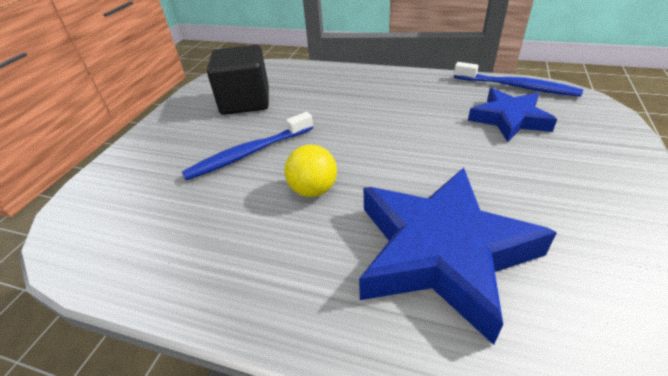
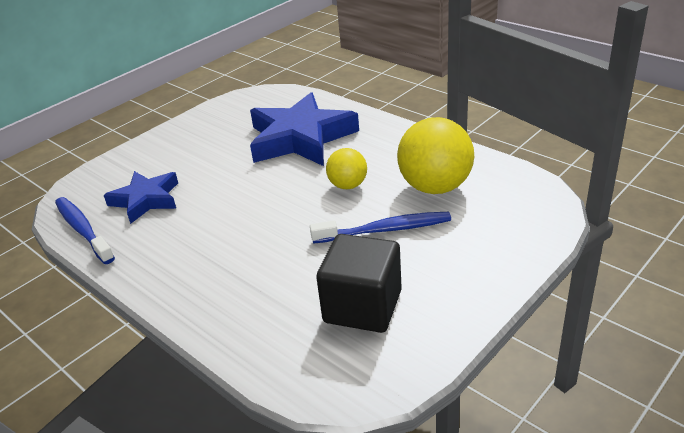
camera: 155 degrees left, 5 degrees down
none -> yellow ball [397,117,474,194]

